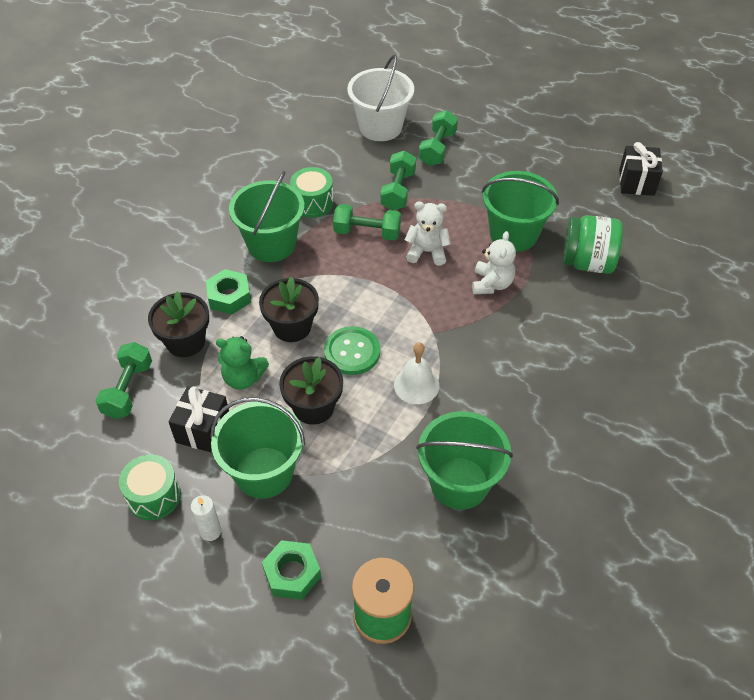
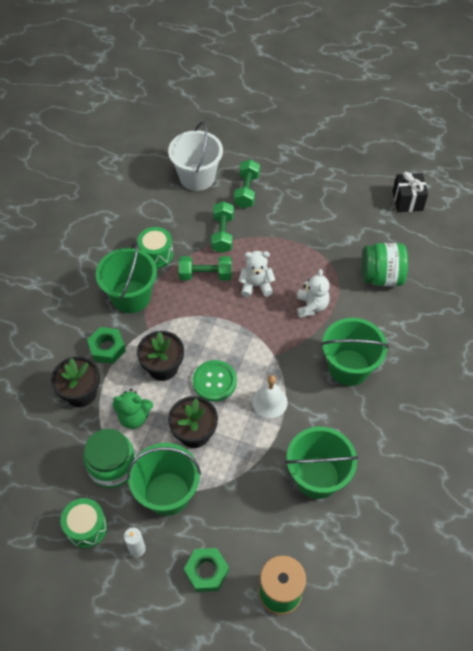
camera: 10 degrees left, 5 degrees up
green dumbbell [95,342,152,419] -> none
black gift [169,386,229,453] -> green jar [83,429,136,488]
green bucket [482,171,559,252] -> green bucket moved to [321,318,389,386]

